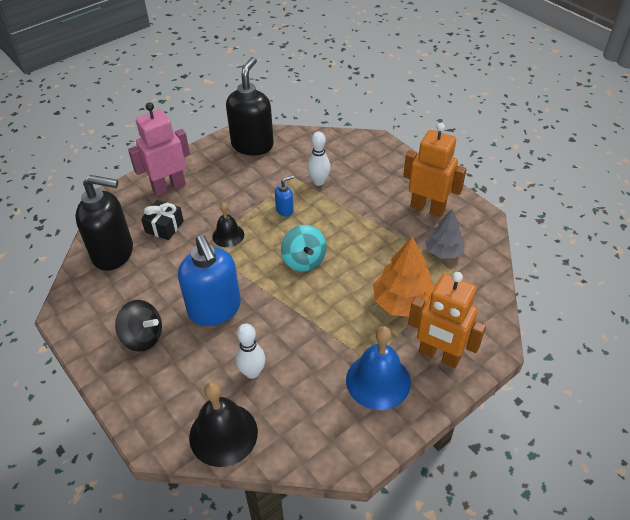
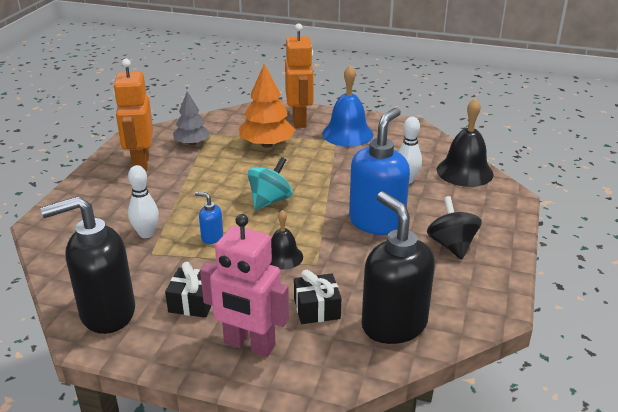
camera: 125 degrees left, 15 degrees down
none -> black gift [165,262,212,318]

